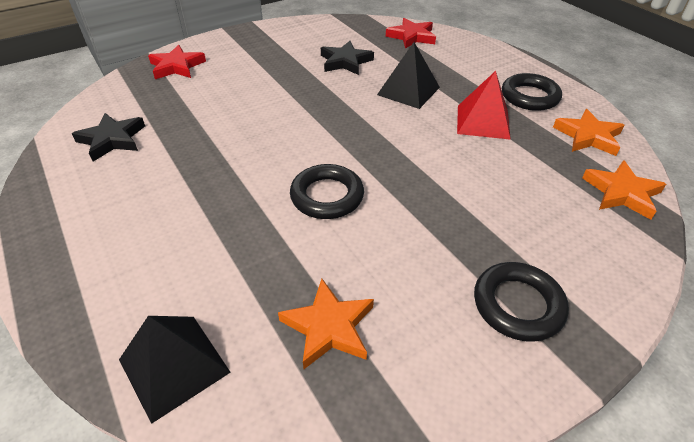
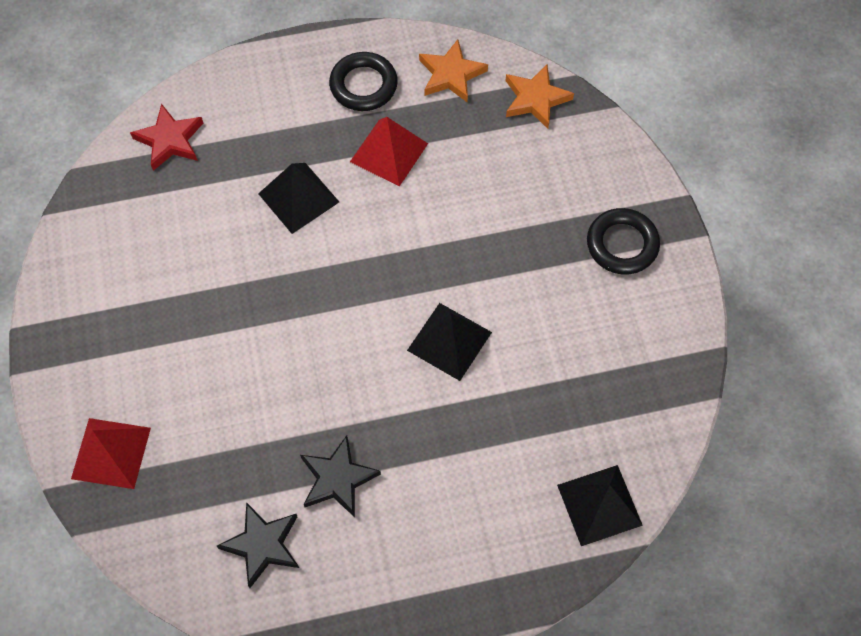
camera: 70 degrees left, 20 degrees up
red star [148,45,206,79] -> red pyramid [71,418,151,489]
orange star [278,279,374,369] -> none
black ring [290,164,364,219] -> black pyramid [407,303,492,381]
black star [321,41,374,75] -> black star moved to [300,435,381,517]

